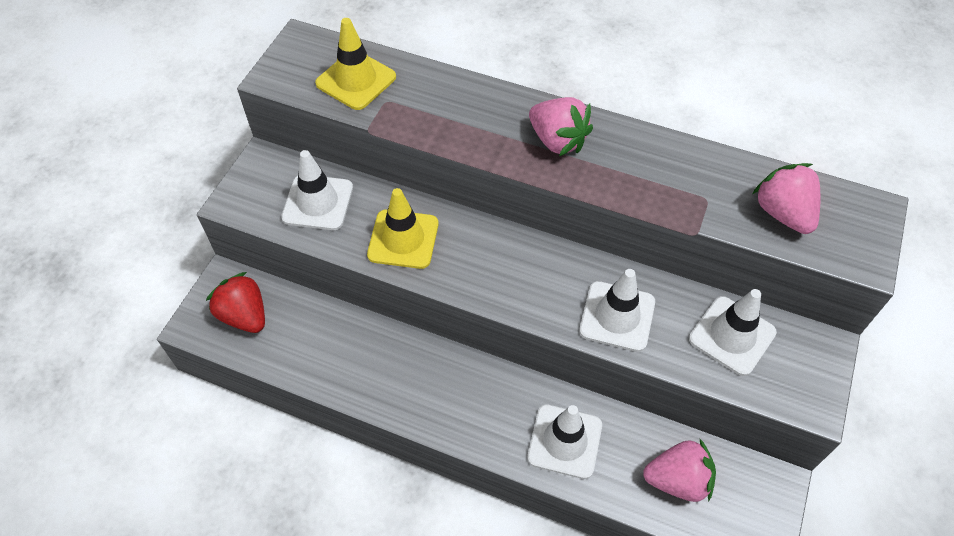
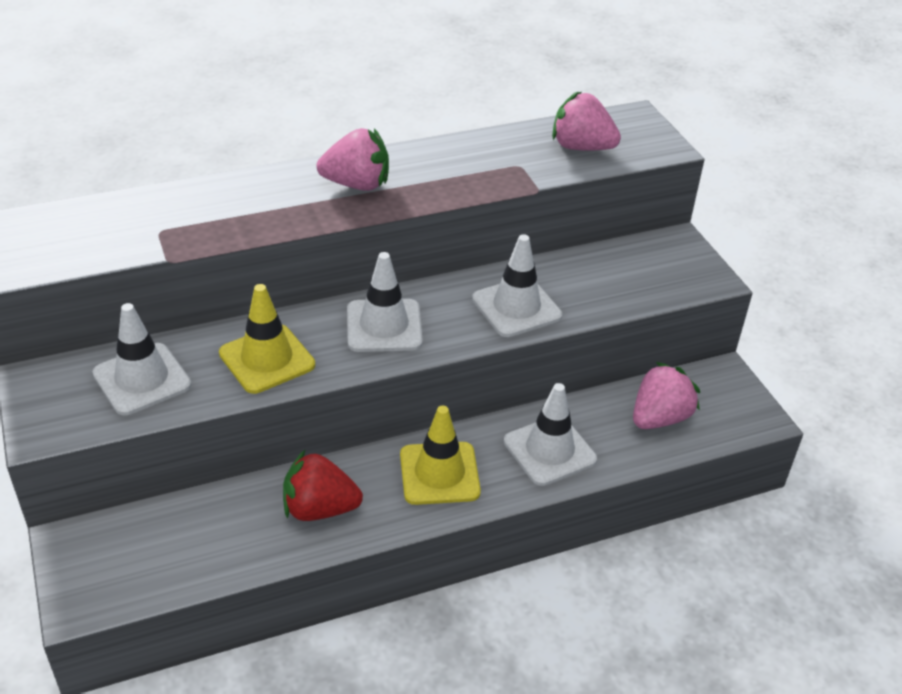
camera: 45 degrees left, 15 degrees down
red strawberry [206,272,265,333] -> red strawberry moved to [283,450,363,521]
yellow traffic cone [315,18,396,110] -> yellow traffic cone moved to [400,406,481,505]
white traffic cone [689,289,777,376] -> white traffic cone moved to [347,252,423,352]

